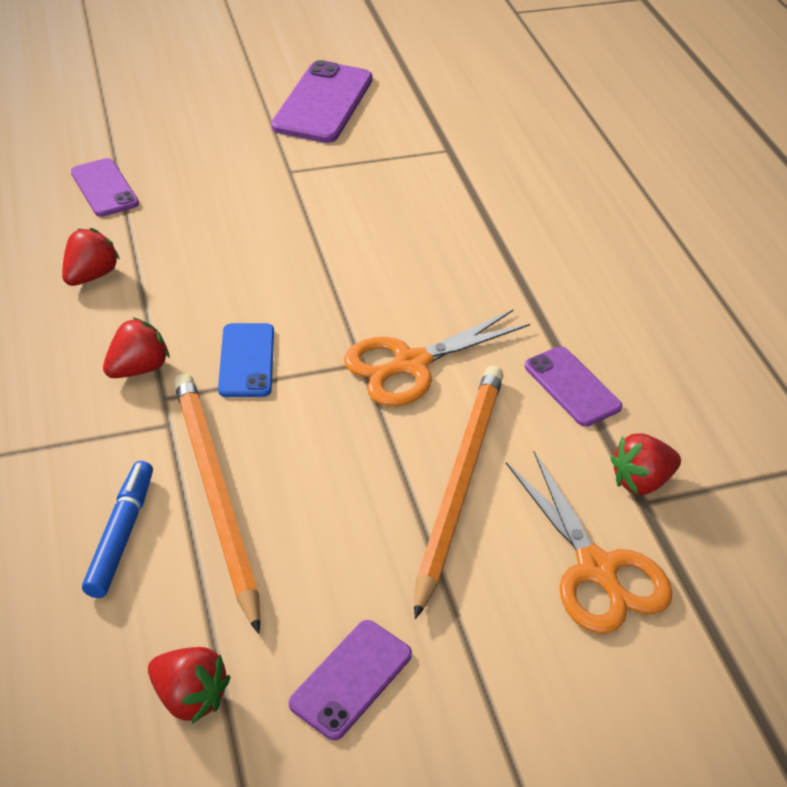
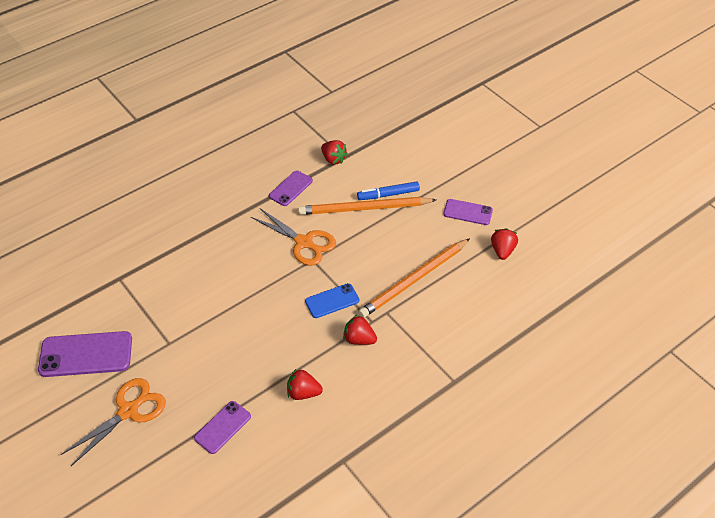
camera: 110 degrees left, 5 degrees up
blue marker [82,461,153,598] -> blue marker moved to [357,181,420,200]
orange scissors [506,451,673,634] -> orange scissors moved to [61,378,166,466]

